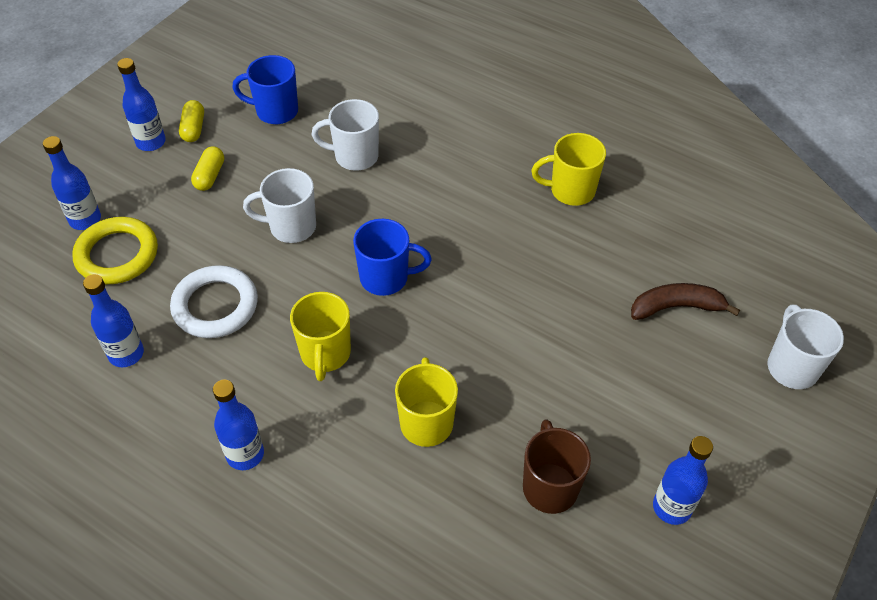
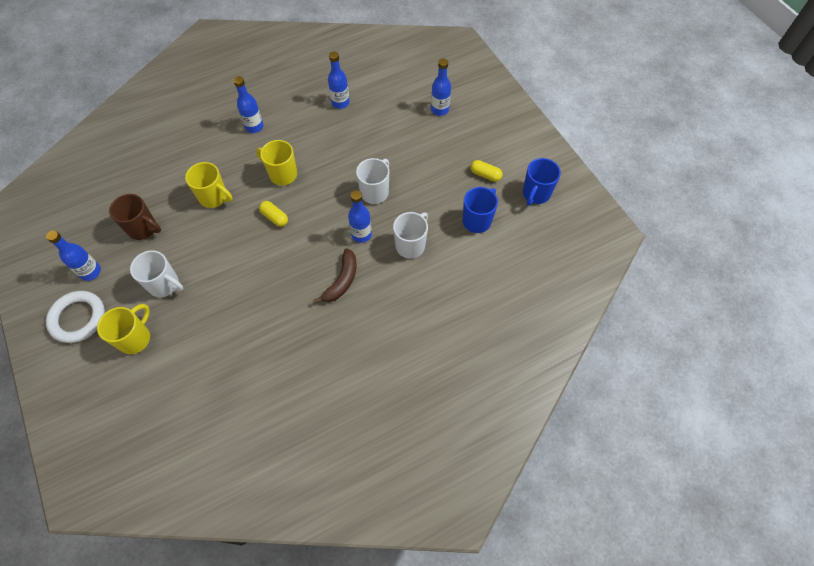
camera: 120 degrees right, 10 degrees up
yellow ring [72,217,158,284] -> none
blue bottle [117,58,166,151] -> blue bottle moved to [348,190,372,243]
white ring [170,265,258,338] -> white ring moved to [46,291,105,343]
yellow capsule [191,147,224,191] -> yellow capsule moved to [259,201,288,227]
blue mug [353,219,432,296] -> blue mug moved to [523,158,561,206]
yellow mug [531,133,606,206] -> yellow mug moved to [97,304,150,354]
brown banana [631,283,740,320] -> brown banana moved to [313,248,357,304]
white mug [767,305,844,389] -> white mug moved to [130,250,184,297]

